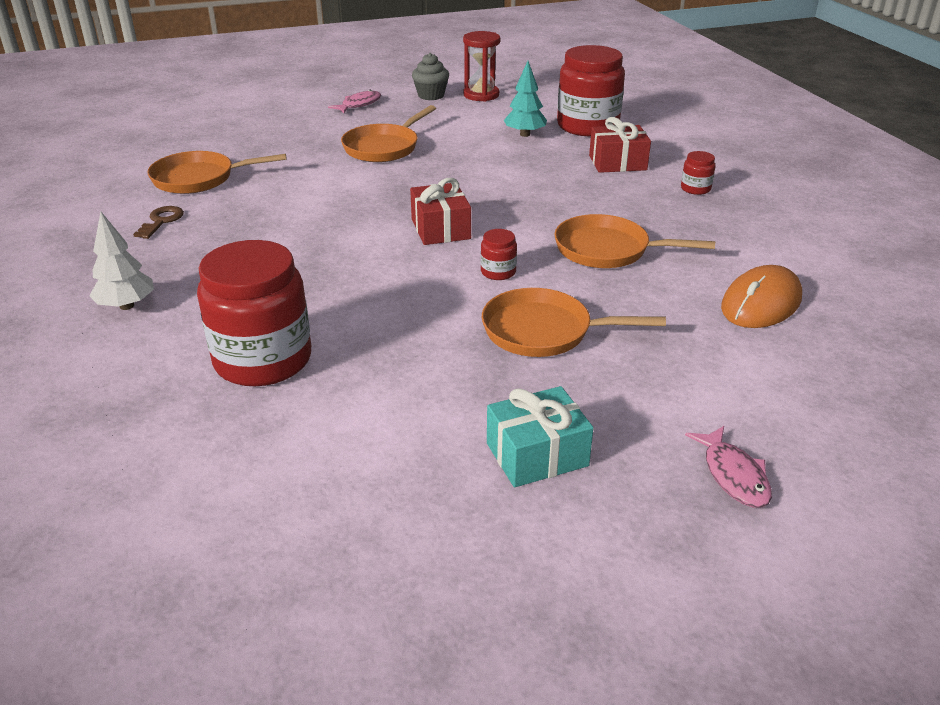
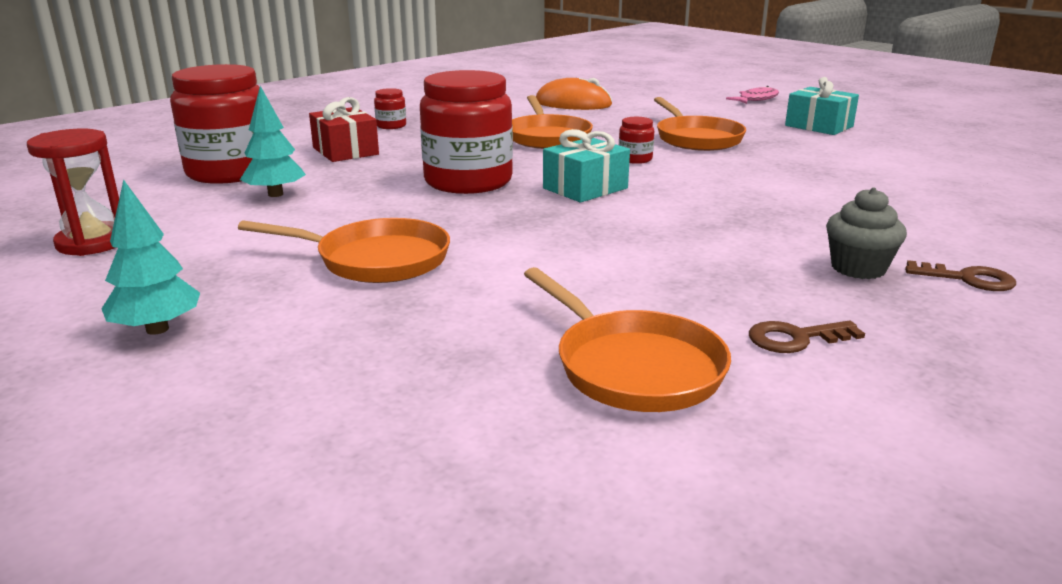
camera: 115 degrees left, 10 degrees down
white tree [89,212,154,310] -> brown key [905,260,1016,291]
red jar [197,240,311,386] -> red jar moved to [420,70,513,194]
pink fish [328,90,381,113] -> turquoise tree [102,179,200,335]
red gift [410,178,471,245] -> turquoise gift [543,129,630,202]
grey cupcake [412,53,449,100] -> grey cupcake moved to [826,187,907,279]

